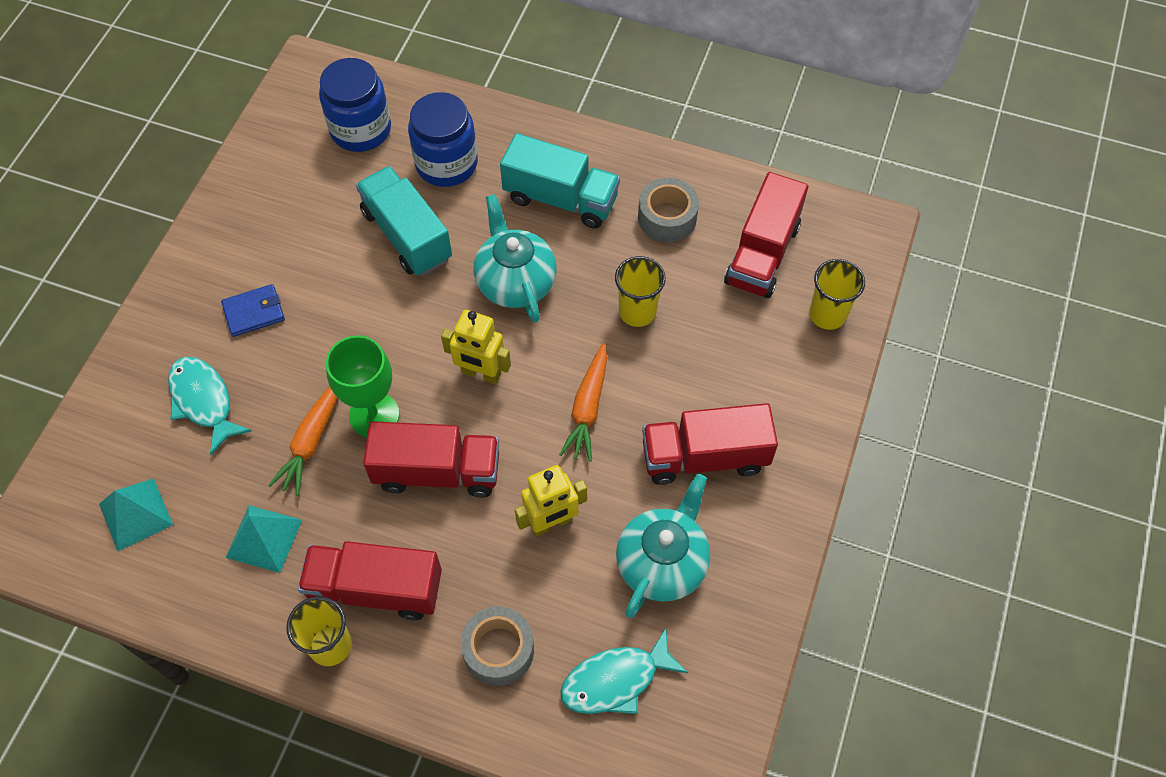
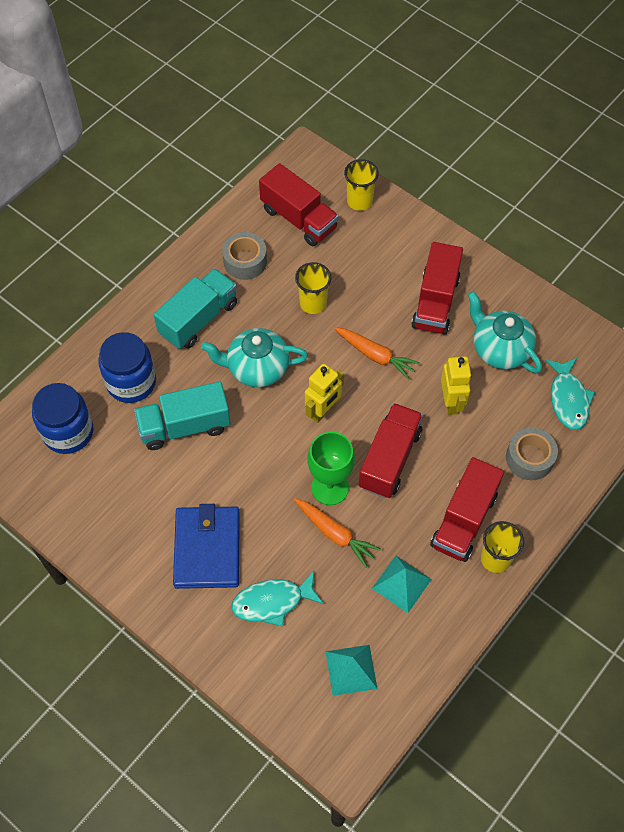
camera: 70 degrees left, 0 degrees up
blue wallet [221,284,285,337] -> blue wallet [173,504,240,589], size x1.88

